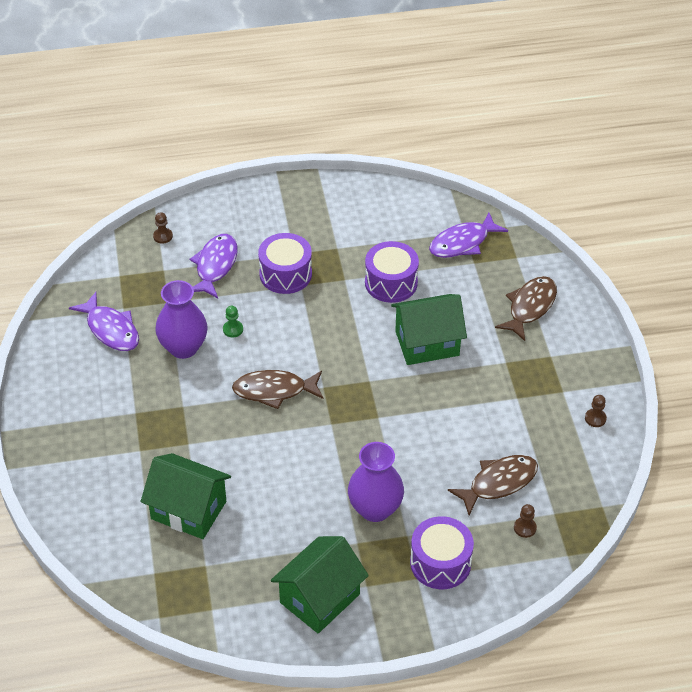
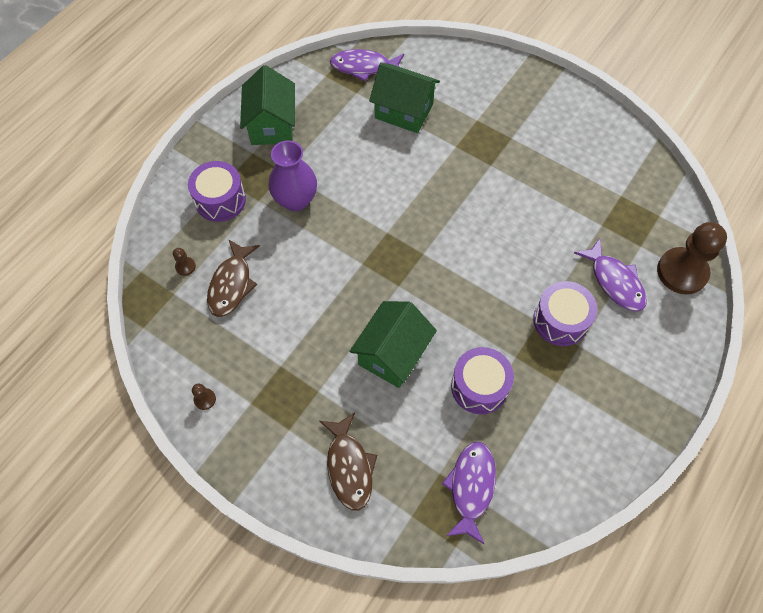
camera: 135 degrees right, 15 degrees up
purple fish [69,292,139,351] -> purple fish moved to [330,49,404,81]
green house [141,453,231,539] -> green house turned 45 degrees clockwise [369,63,440,133]
brown pawn [153,212,173,244] -> brown pawn [657,222,727,294], size x2.49
purple vase [155,280,207,359] -> none
green pawn [223,306,243,337] -> none
brown fish [232,370,324,409] -> none

